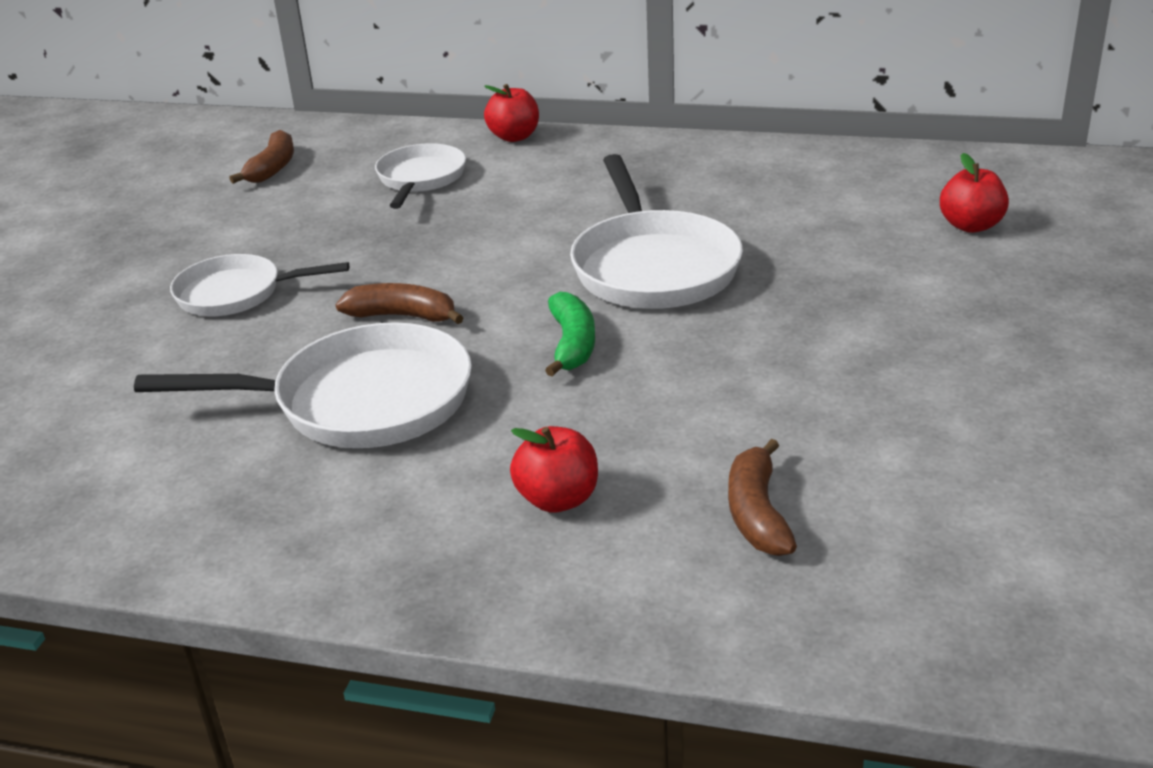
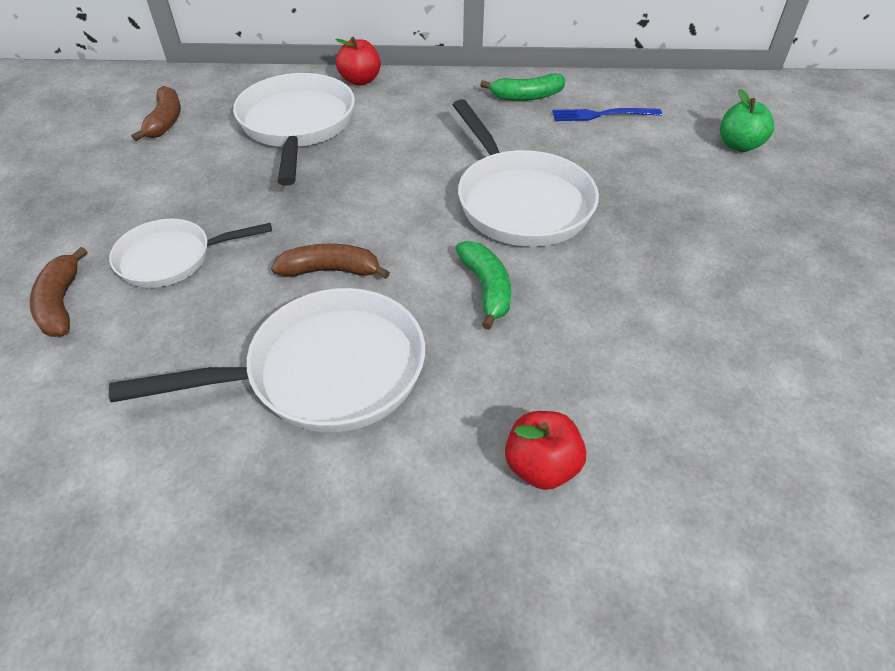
camera: 15 degrees left, 15 degrees up
white pan [375,143,466,209] -> white pan [233,73,355,186], size x1.60
brown banana [728,439,797,556] -> brown banana moved to [30,247,87,337]
red apple [940,153,1009,233] -> green apple [720,89,774,152]
none -> green banana [480,73,565,101]
none -> blue fork [553,108,662,121]

